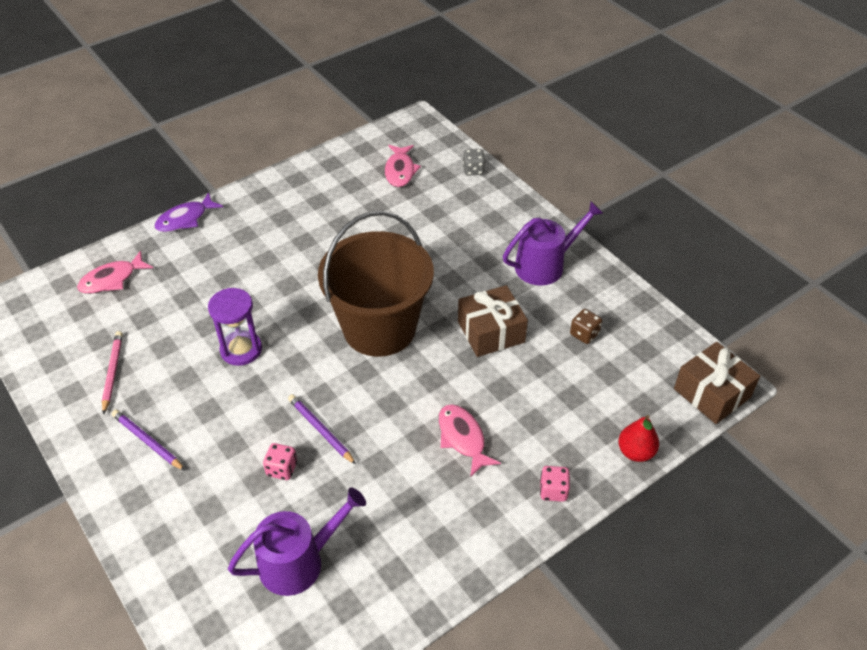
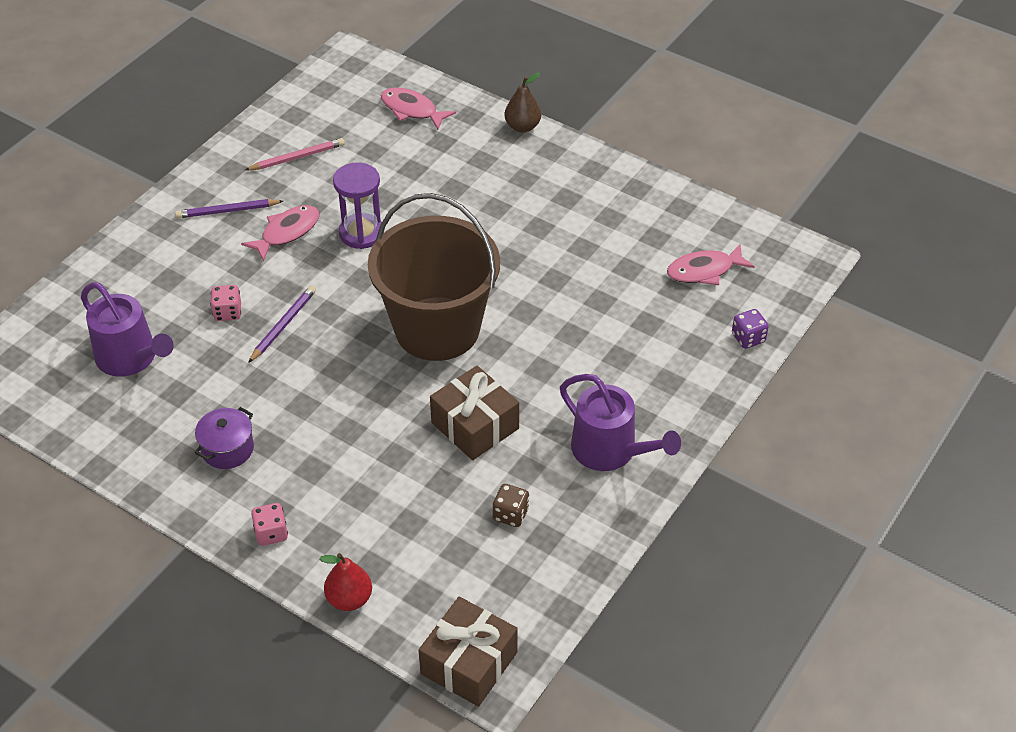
camera: 70 degrees right, 0 degrees up
purple pencil [111,410,185,471] -> purple pencil turned 120 degrees counterclockwise [175,199,283,218]
purple fish [154,192,223,232] -> brown pear [505,72,541,133]
pink fish [439,405,501,477] -> pink fish moved to [241,205,319,261]
grey dice [463,149,485,176] -> purple dice [732,309,769,349]
none -> purple pot [195,407,254,469]

